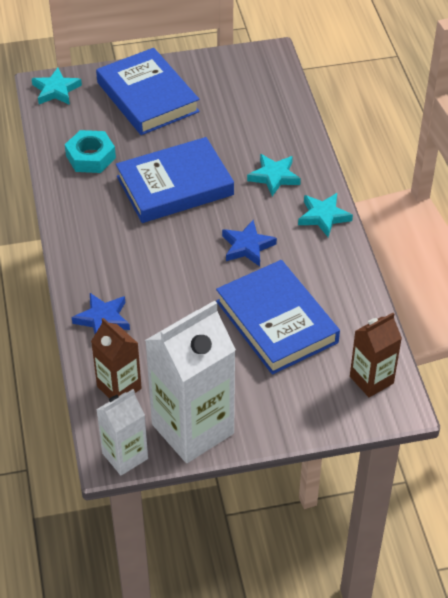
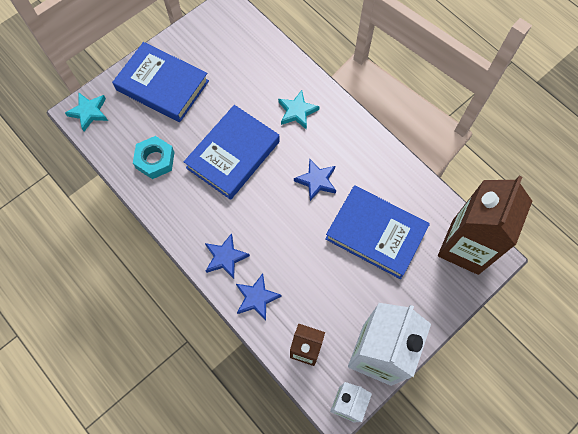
camera: 30 degrees left, 20 degrees up
turquoise star [298,193,353,237] -> none
brown carton [350,313,402,397] -> brown carton [438,176,532,275], size x1.81
none -> blue star [205,233,250,279]

